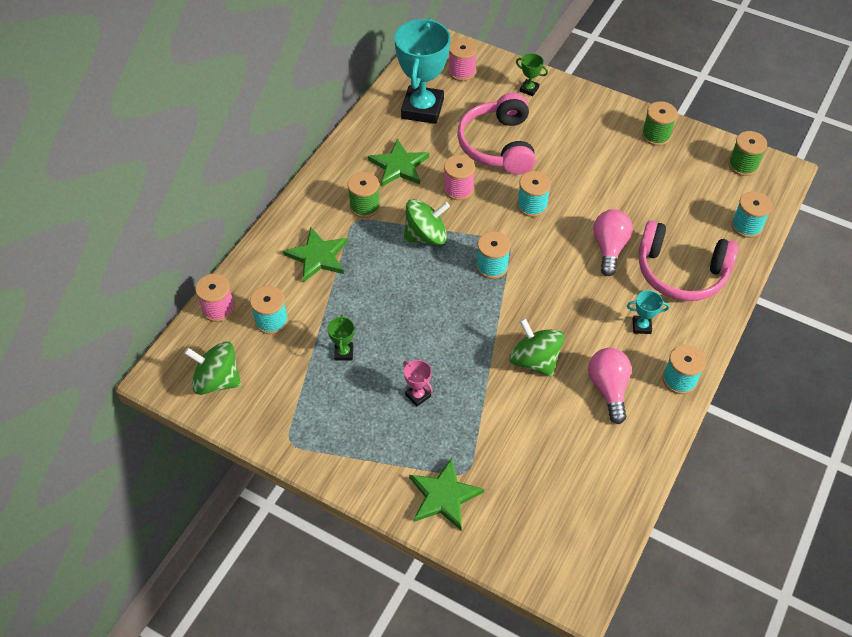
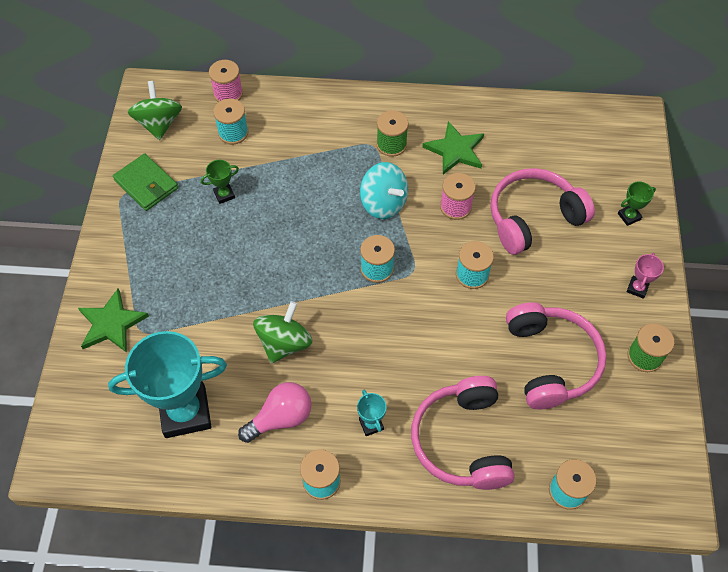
camera: 65 degrees right, 5 degrees up
green star [283,227,348,283] -> none
turquoise trophy [394,18,451,124] -> turquoise trophy moved to [108,331,227,438]
pink trophy [403,360,433,407] -> pink trophy moved to [627,253,664,299]
green spinning top [404,199,450,245] -> turquoise spinning top [360,162,408,219]
pink spool [448,38,477,81] -> none
green trophy [516,53,548,96] -> green trophy turned 60 degrees clockwise [618,181,656,226]
pink light bulb [593,209,633,276] -> none
green spool [728,131,767,176] -> none
none -> green wallet [113,154,178,211]
none -> pink headphones [506,302,607,409]

